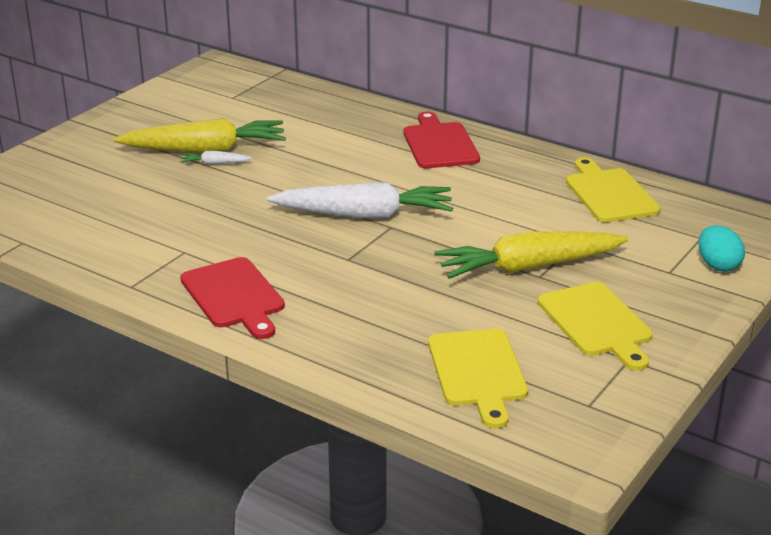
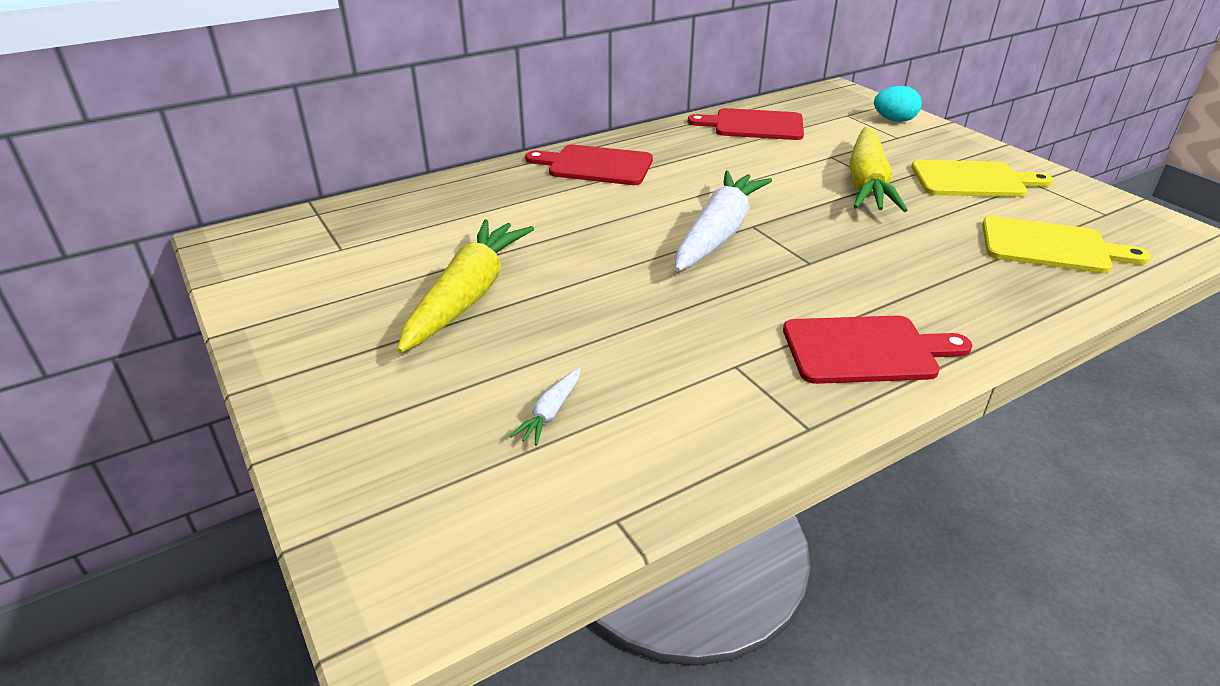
camera: 65 degrees left, 5 degrees up
white carrot [180,151,252,165] -> white carrot moved to [510,368,580,446]
yellow cutting board [566,158,661,222] -> red cutting board [688,108,804,140]

